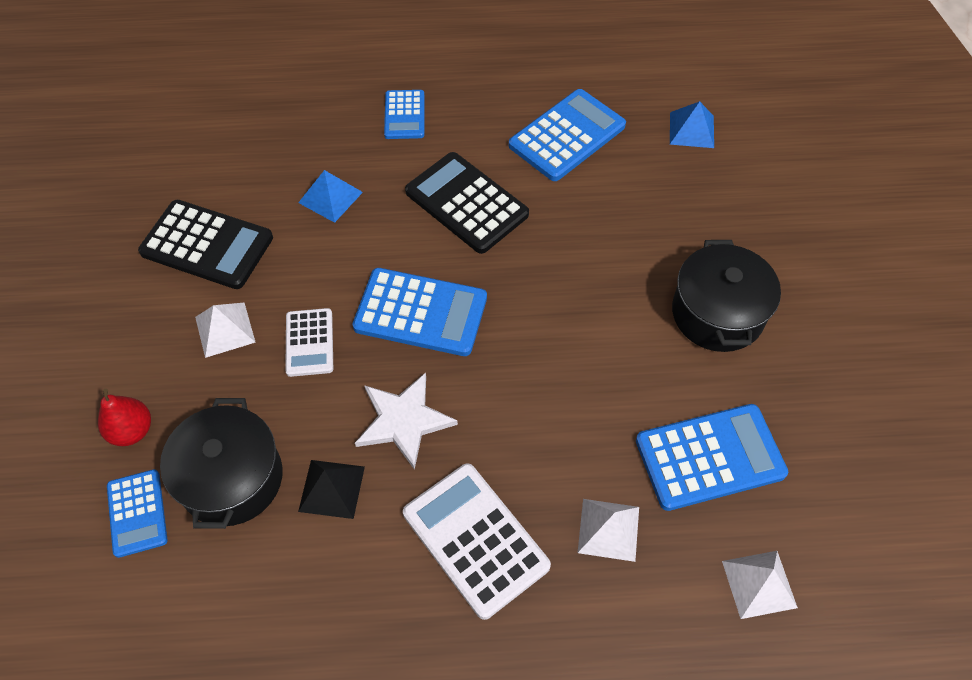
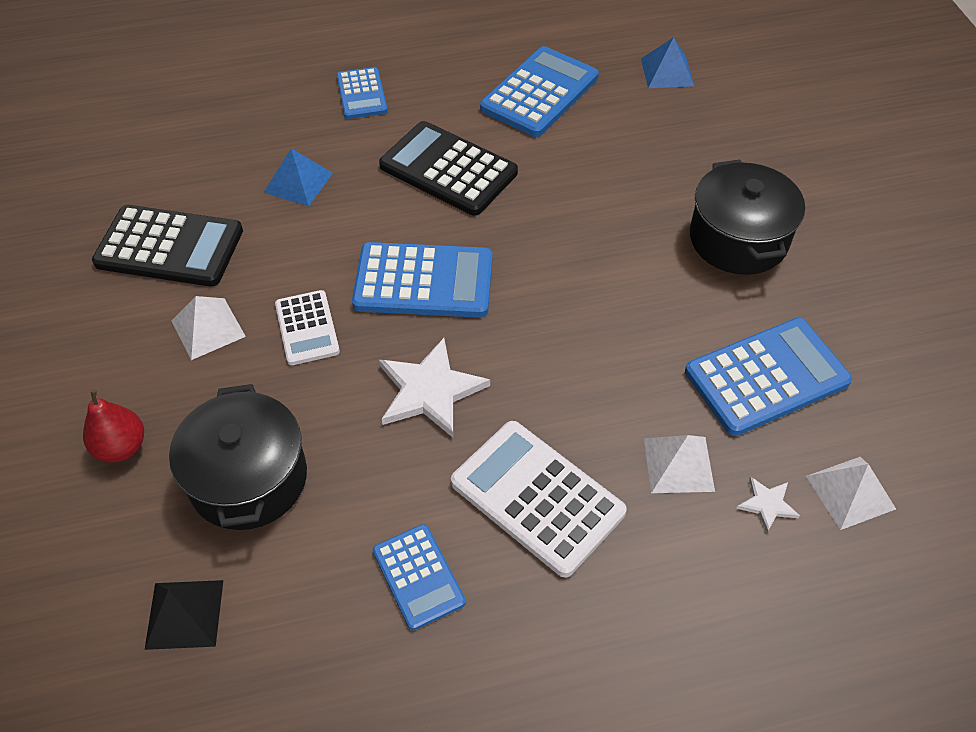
camera: 10 degrees left, 5 degrees down
blue calculator [107,469,167,558] -> blue calculator moved to [373,524,466,631]
black pyramid [298,460,365,519] -> black pyramid moved to [145,580,223,650]
none -> white star [736,476,800,533]

